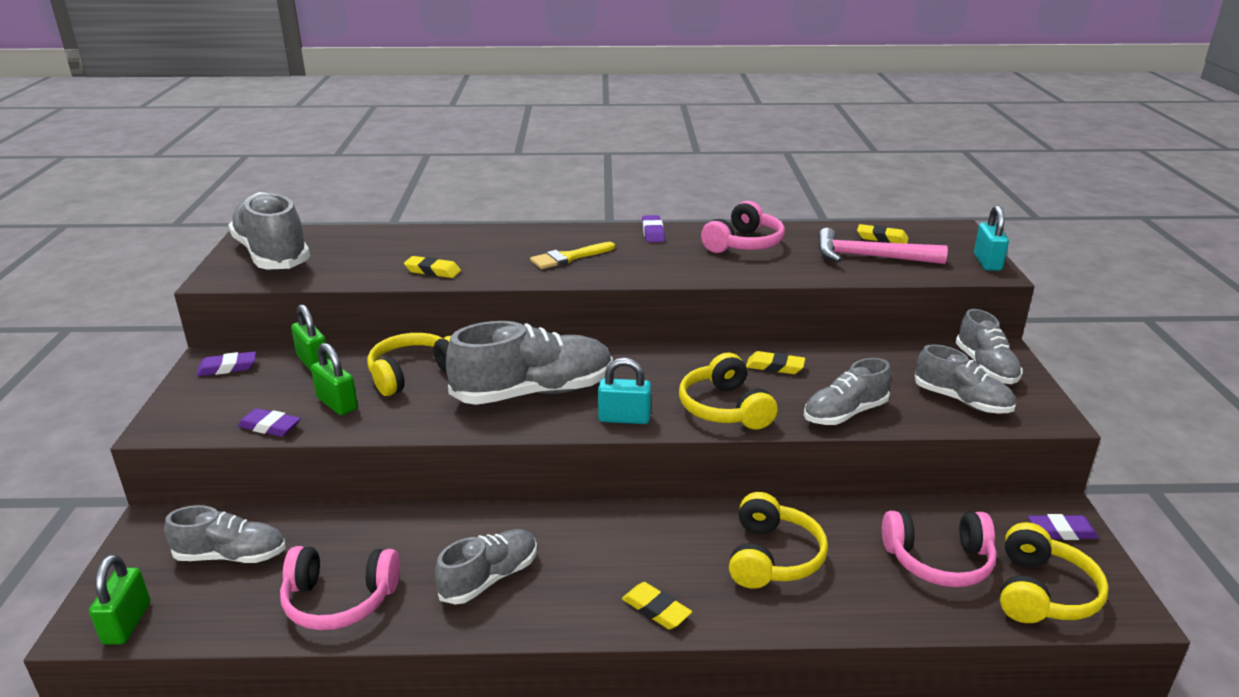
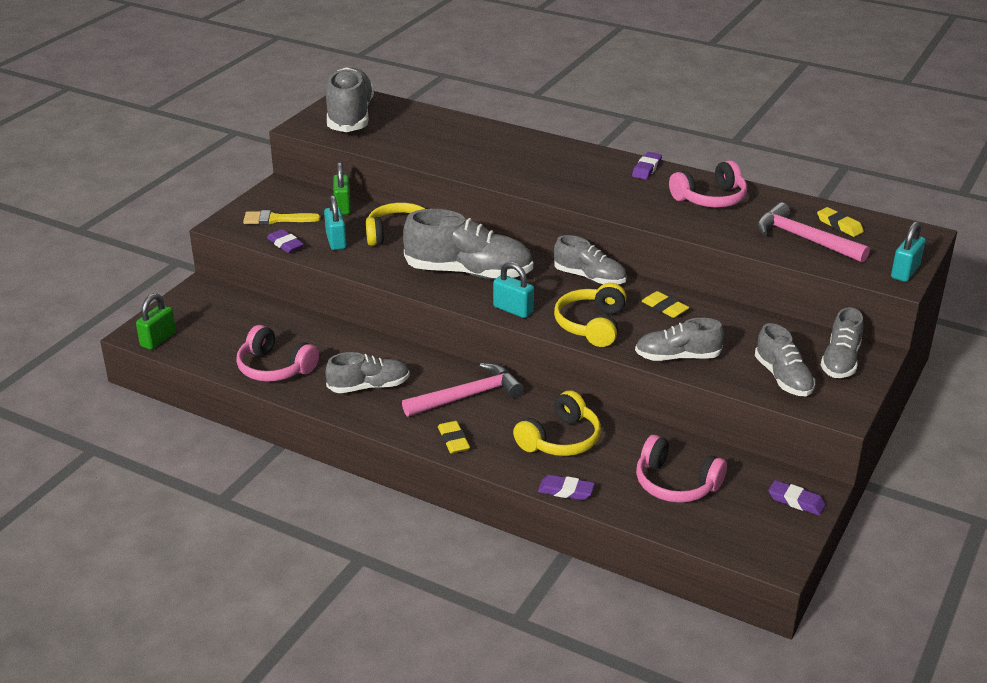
camera: 30 degrees right, 5 degrees up
grey shoe [164,505,285,563] -> grey shoe moved to [554,235,627,284]
purple eraser [196,351,256,376] -> purple eraser moved to [538,475,595,500]
green padlock [311,343,358,415] -> turquoise padlock [324,195,347,250]
yellow eraser [404,256,461,278] -> none
yellow brush [530,242,615,269] -> yellow brush moved to [243,210,321,225]
yellow headphones [1000,522,1109,623] -> none
none -> pink hammer [402,363,524,417]

